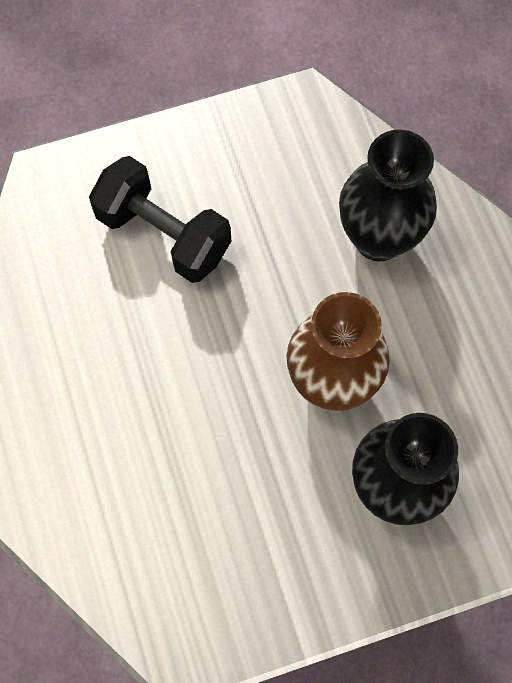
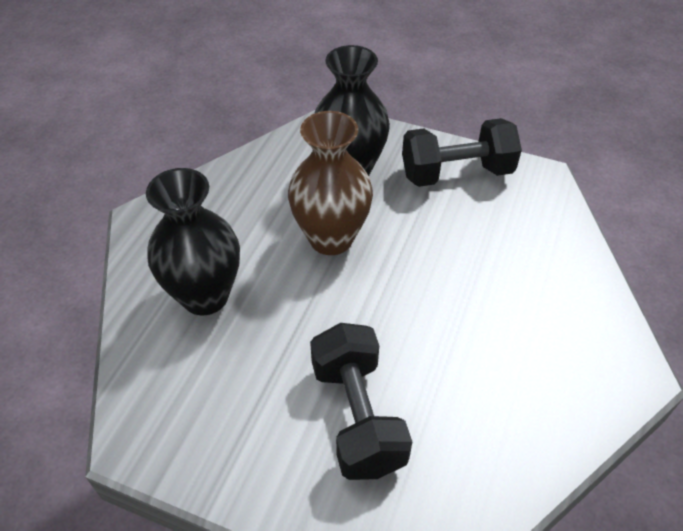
camera: 140 degrees left, 20 degrees down
none -> black dumbbell [402,118,522,187]

